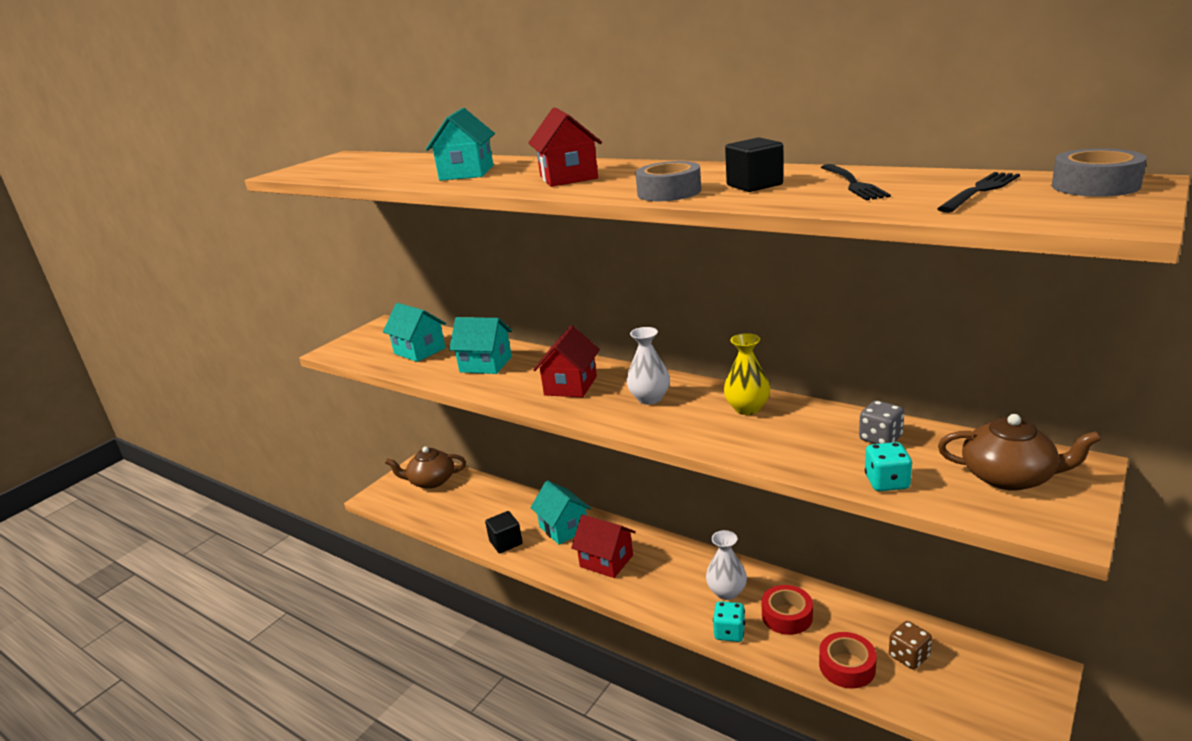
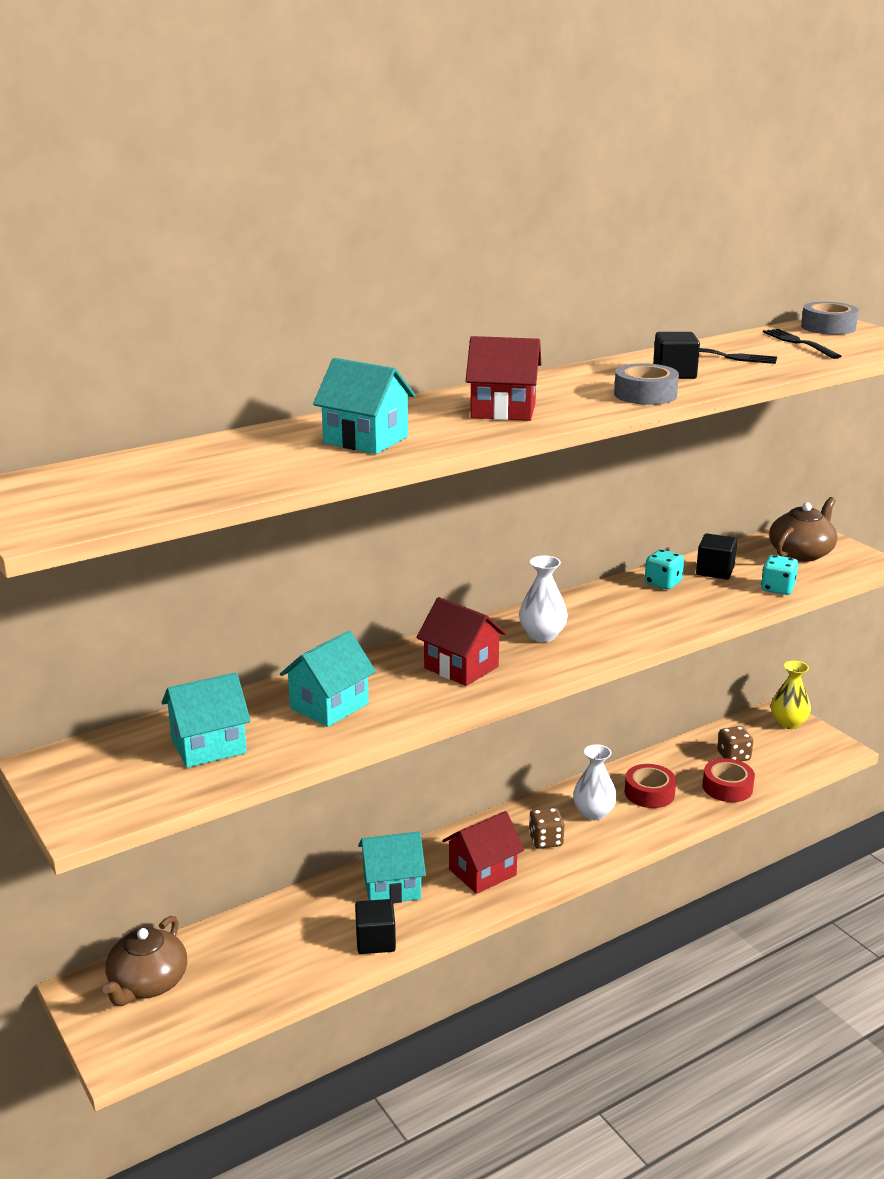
camera: 70 degrees left, 0 degrees up
turquoise dice [713,601,745,642] -> turquoise dice moved to [645,549,684,590]
yellow vase [724,333,770,415] -> yellow vase moved to [771,661,811,729]
grey dice [859,400,904,444] -> black cube [696,533,737,580]
none -> brown dice [529,807,564,849]

